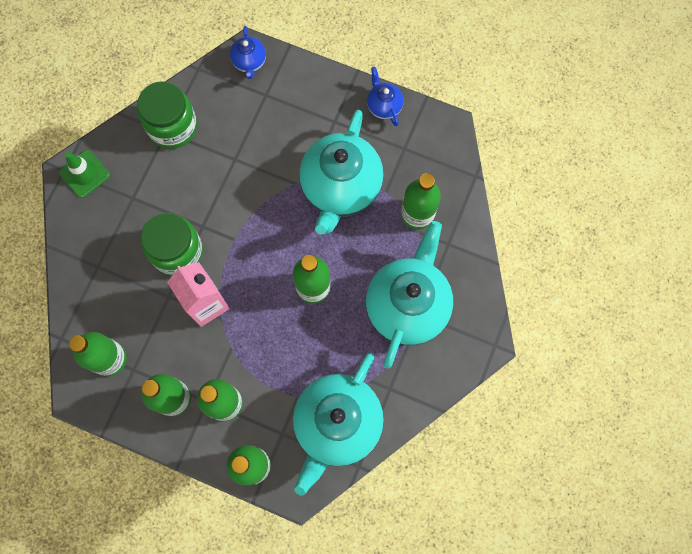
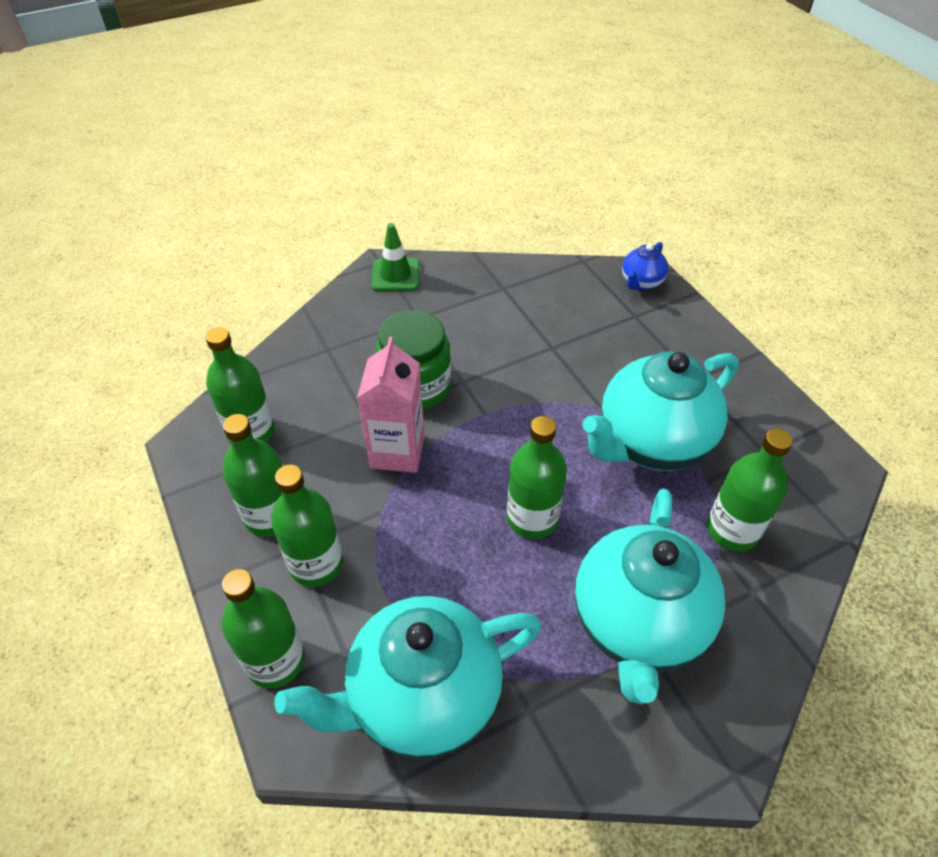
camera: 40 degrees right, 25 degrees down
green jar [137,81,197,149] -> none
turquoise teapot [366,221,453,369] -> turquoise teapot turned 135 degrees clockwise [575,489,725,704]
blue teapot [367,67,404,126] -> none

